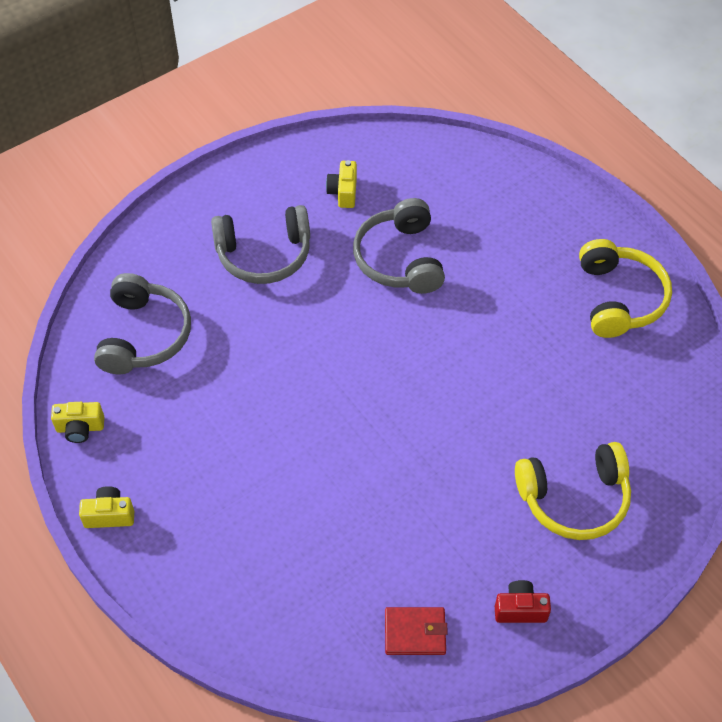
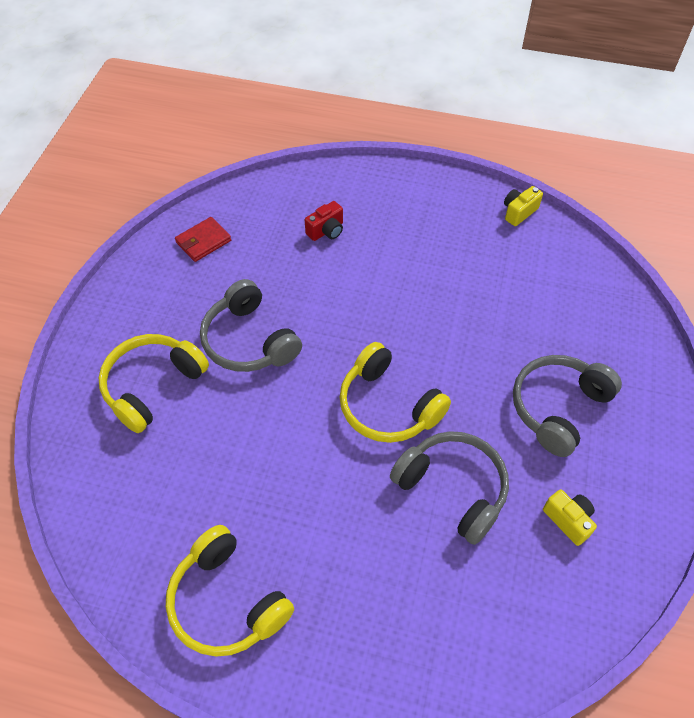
camera: 140 degrees right, 0 degrees up
yellow camera [79,486,134,528] -> none
grey headphones [94,273,191,374] -> grey headphones moved to [200,279,302,372]
red camera [495,580,551,623] -> red camera moved to [305,201,343,241]
none -> yellow headphones [339,342,451,443]

